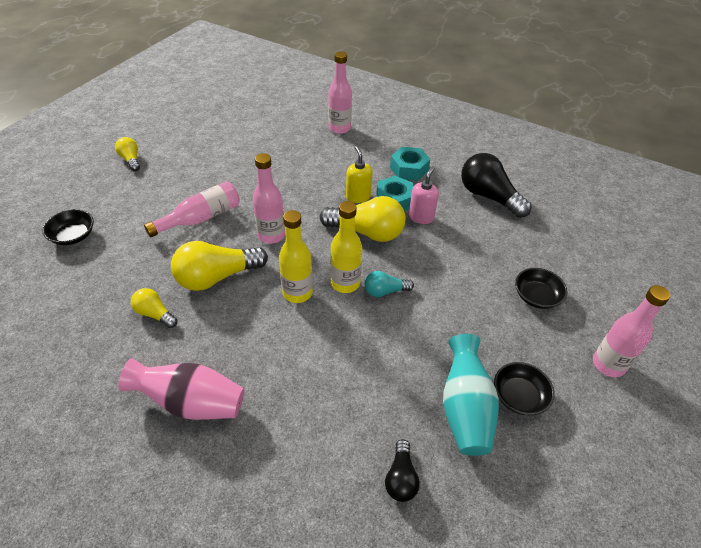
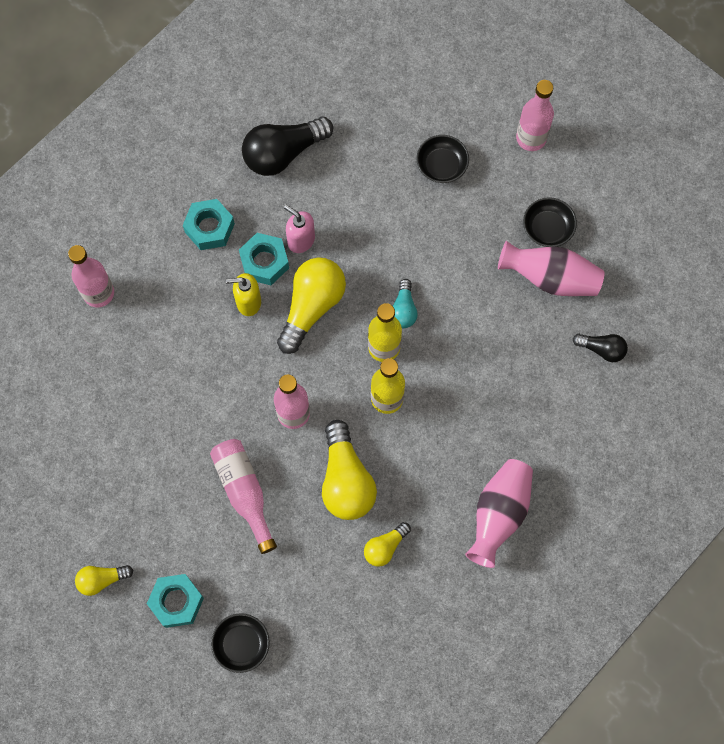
camera: 75 degrees left, 25 degrees up
turquoise vase [443,334,499,456] -> pink vase [498,241,605,296]
none -> turquoise nut [147,574,204,628]

